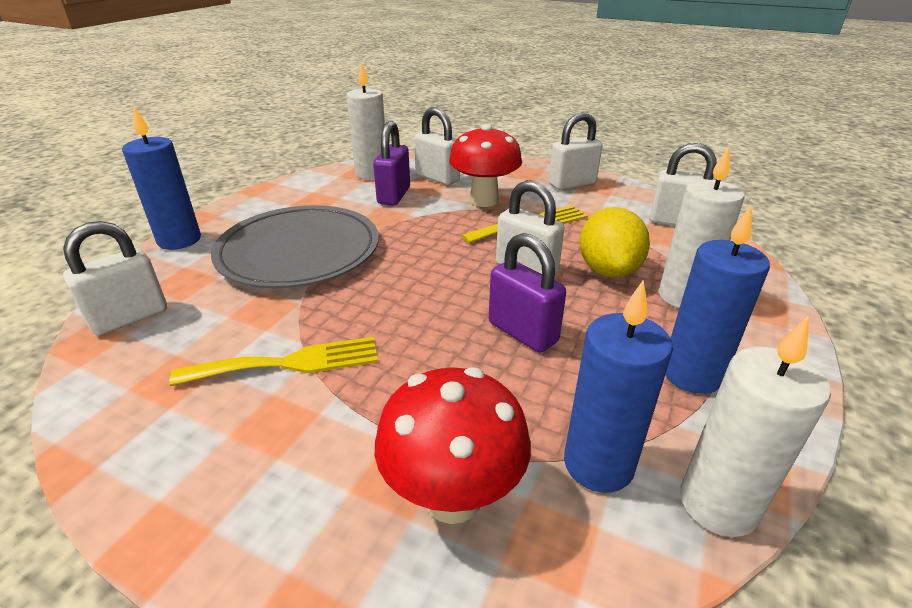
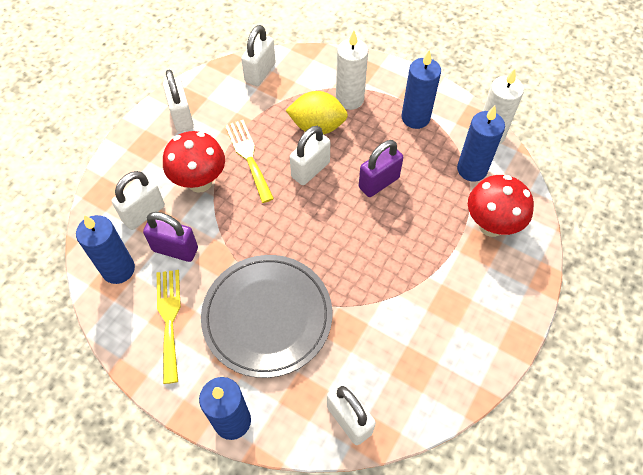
camera: 85 degrees left, 25 degrees up
yellow fork [169,337,378,386] -> yellow fork moved to [157,270,181,384]
white candle [346,62,385,180] -> blue candle [76,215,135,284]

